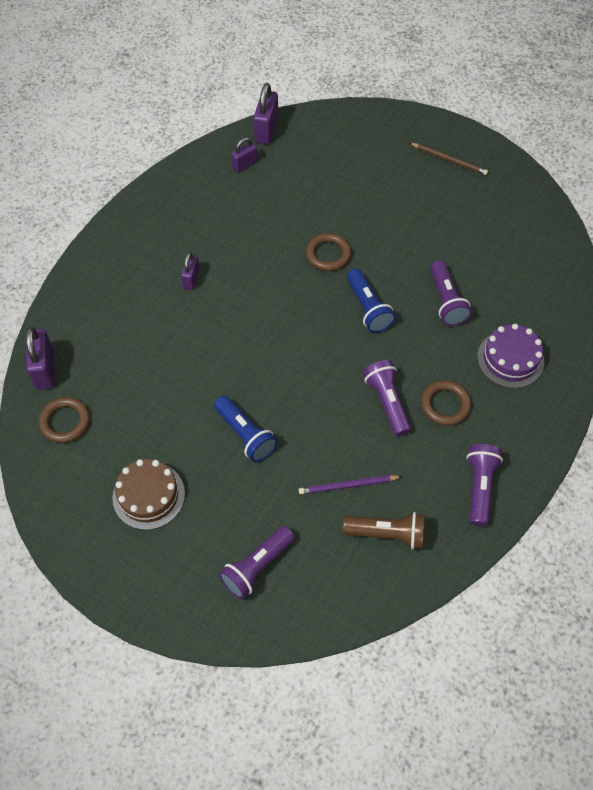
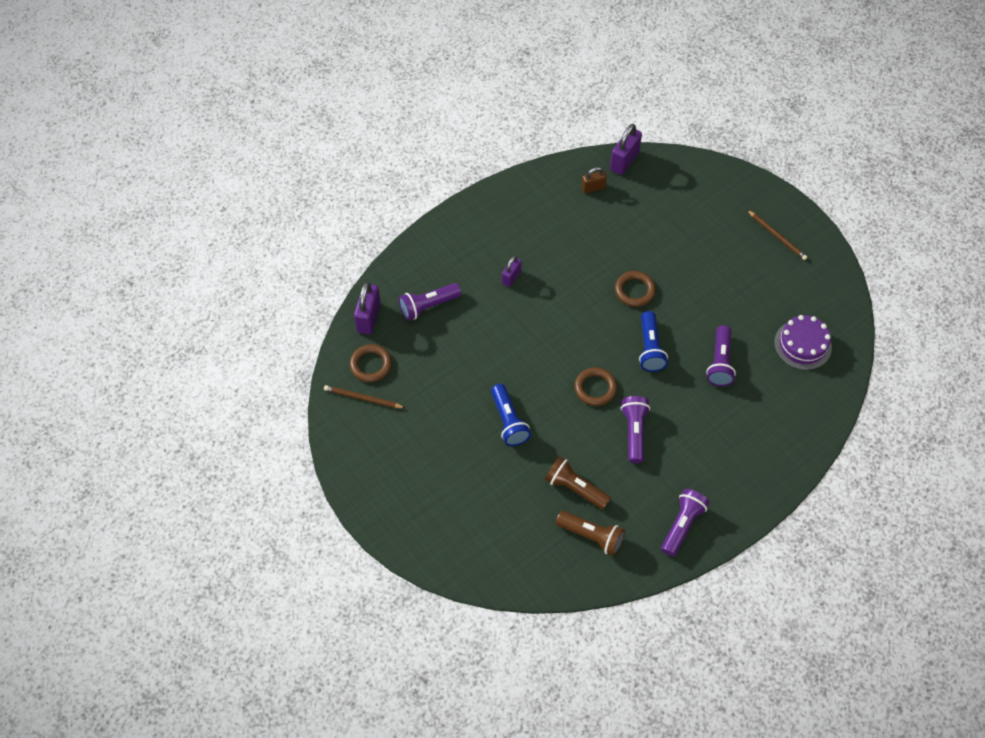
camera: 20 degrees right, 0 degrees up
brown cake [112,459,185,530] -> none
purple flashlight [219,526,295,599] -> purple flashlight moved to [399,283,461,321]
purple padlock [231,138,257,172] -> brown padlock [582,167,607,193]
purple pencil [299,475,402,494] -> brown flashlight [545,456,611,510]
brown ring [421,380,471,426] -> brown ring moved to [575,367,617,406]
purple cake [477,324,544,388] -> purple cake moved to [774,315,832,370]
none -> brown pencil [324,385,405,408]

